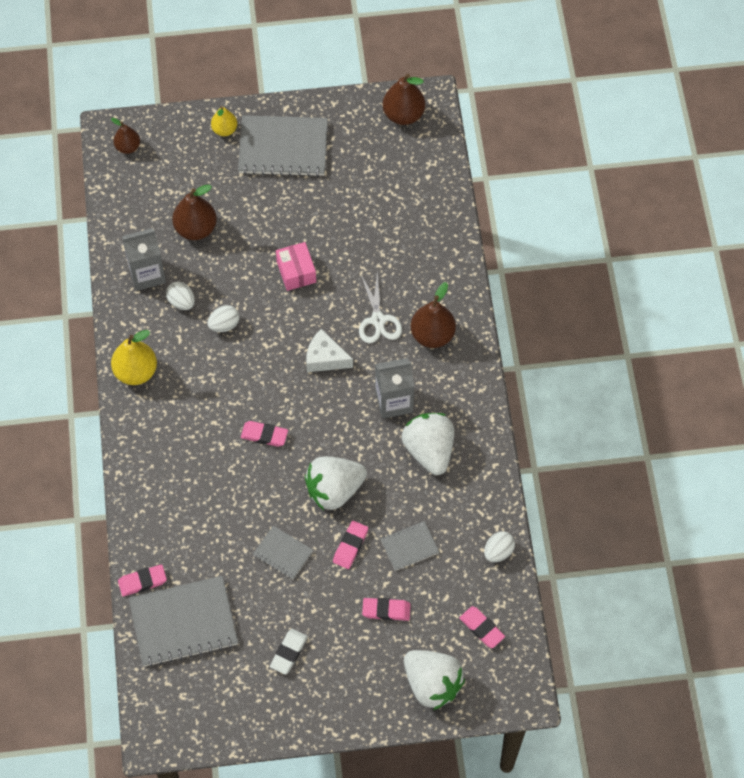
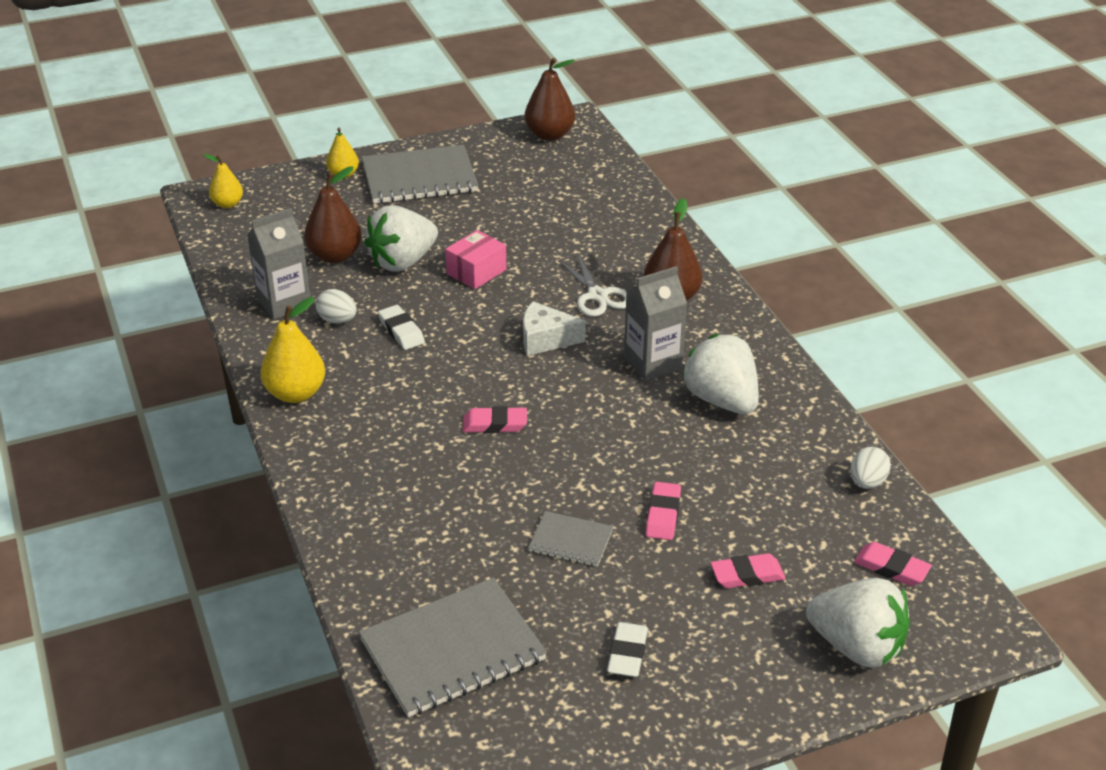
camera: 15 degrees left, 25 degrees down
brown pear [111,118,140,154] -> yellow pear [204,154,243,208]
pink eraser [118,564,167,597] -> none
white egg [207,305,240,332] -> white eraser [378,305,425,350]
pink box [276,242,316,291] -> pink box turned 75 degrees clockwise [445,230,506,289]
white strawberry [305,456,367,510] -> white strawberry moved to [364,205,438,272]
grey notebook [381,521,439,571] -> none

